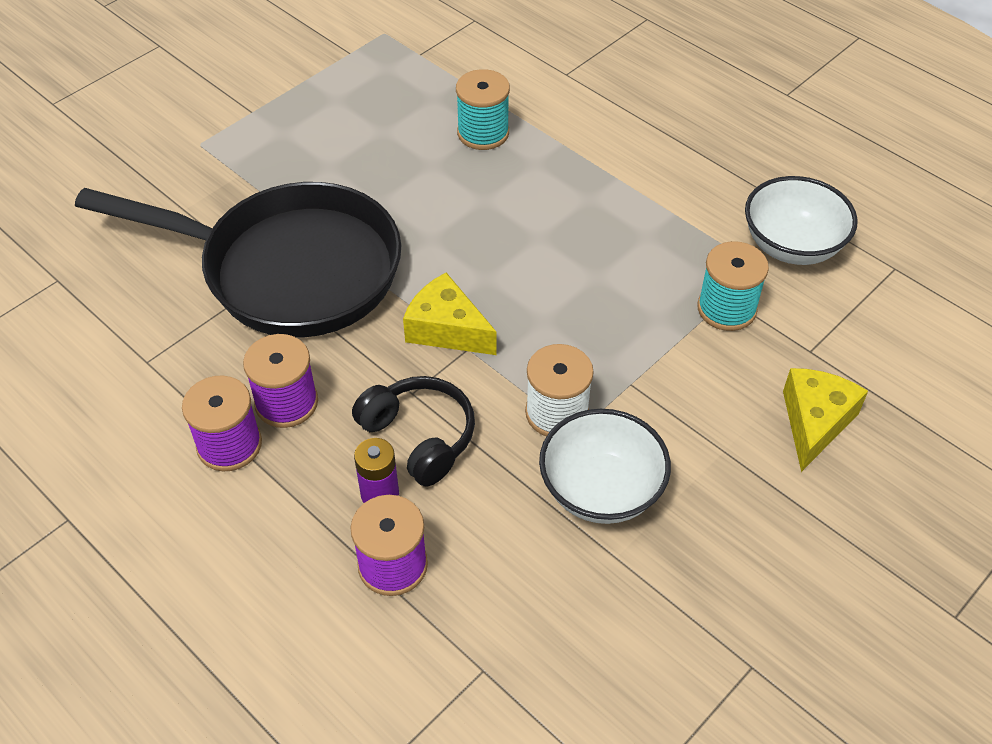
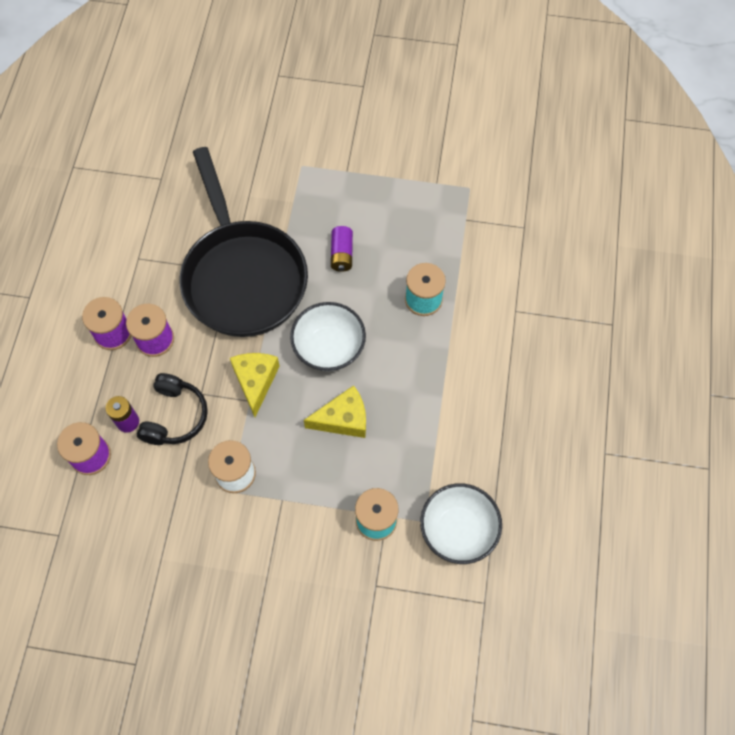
camera: 55 degrees right, 15 degrees up
white bowl [539,409,671,524] -> white bowl moved to [290,302,366,371]
yellow cheese [783,368,868,472] -> yellow cheese moved to [304,385,366,438]
none -> purple battery [331,226,353,272]

